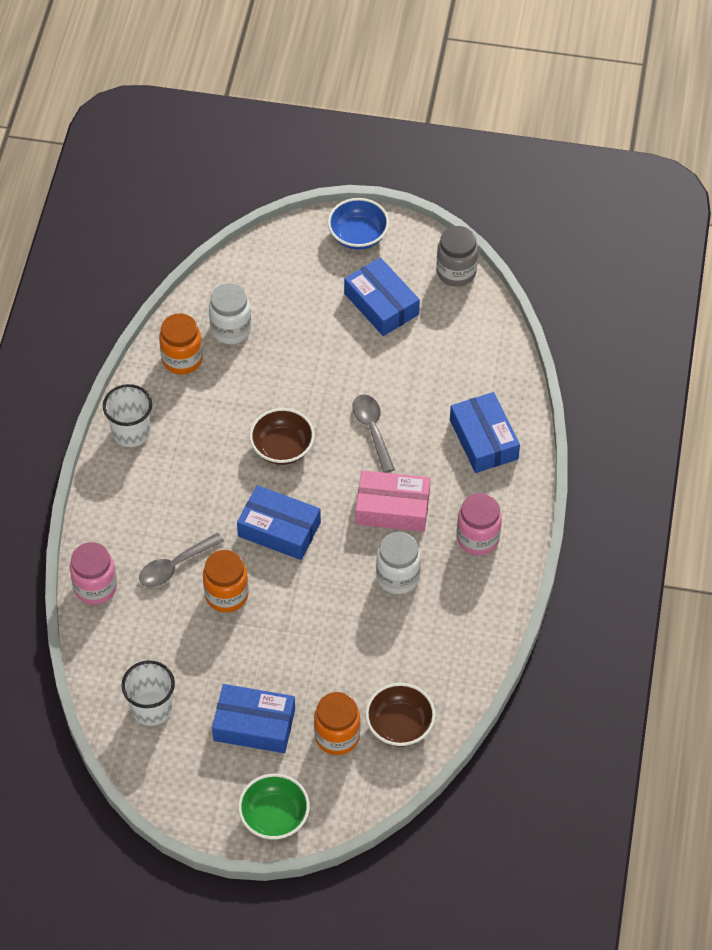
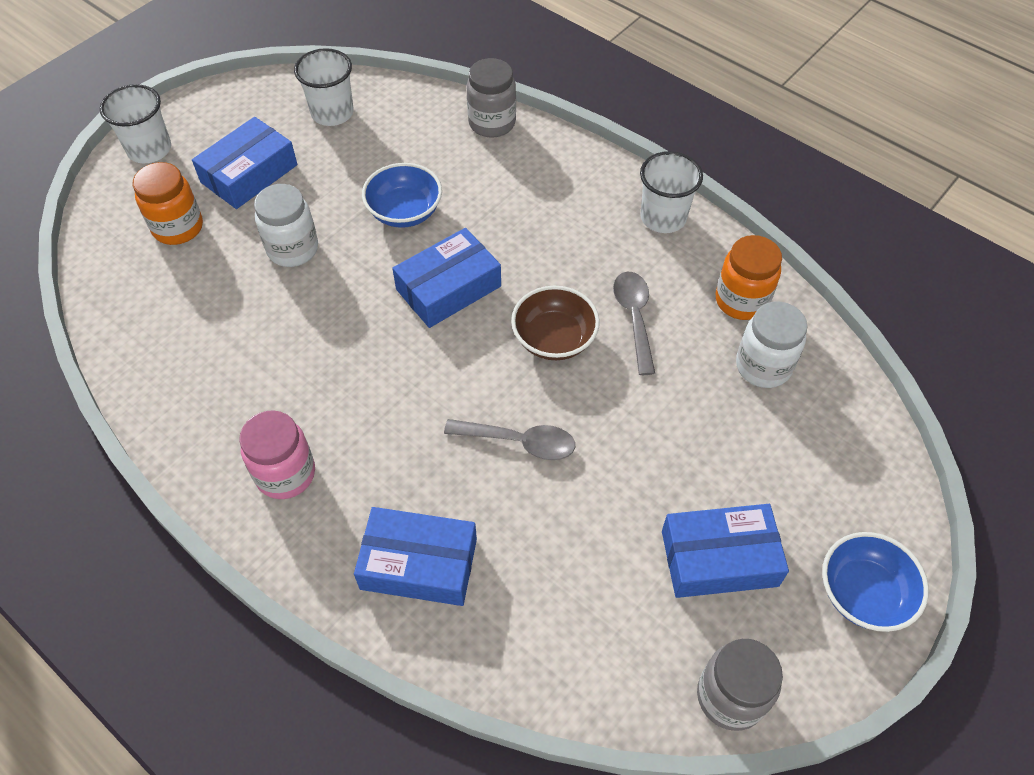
camera: 120 degrees right, 0 degrees up
pink jar [70,542,117,605] -> grey jar [466,58,516,137]
grey spoon [139,533,224,587] -> grey spoon moved to [613,271,655,375]
orange jar [203,550,248,612] -> blue bowl [362,163,442,228]
green bowl [238,774,310,840] -> white cup [100,84,171,163]
pink box [356,470,430,532] -> none
brown bowl [365,683,435,747] -> none
white jar [376,532,421,594] -> white jar moved to [254,184,318,267]

